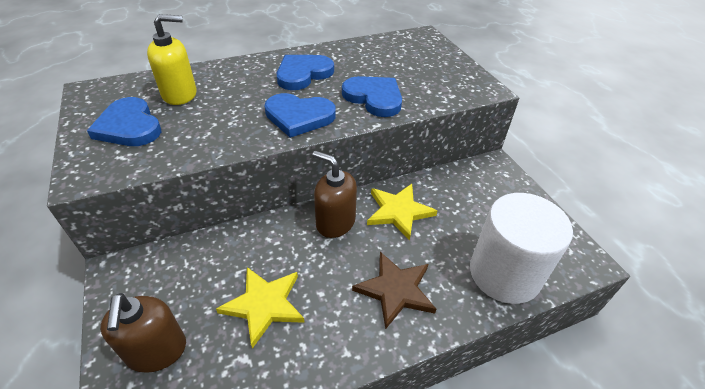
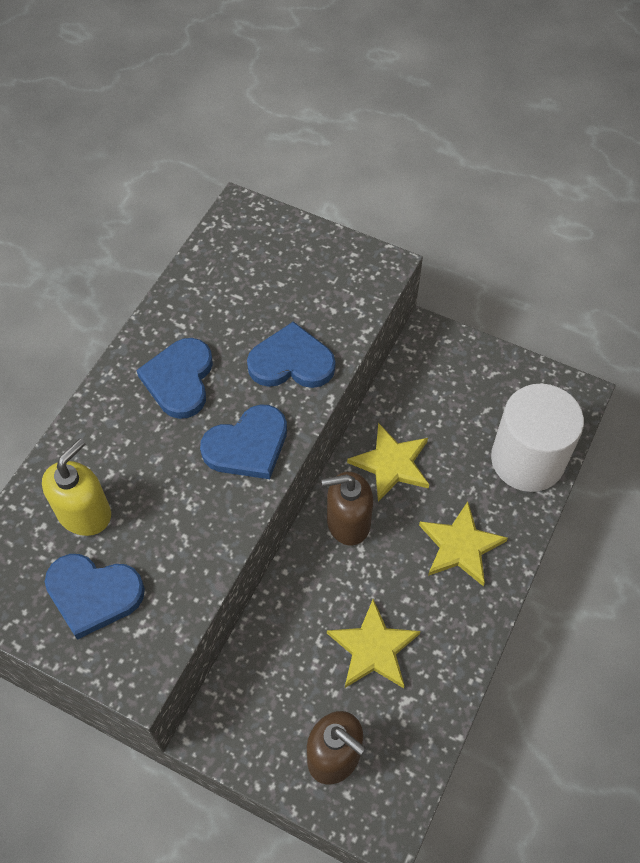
camera: 40 degrees left, 15 degrees up
brown star [352,252,436,330] -> yellow star [419,502,508,586]

